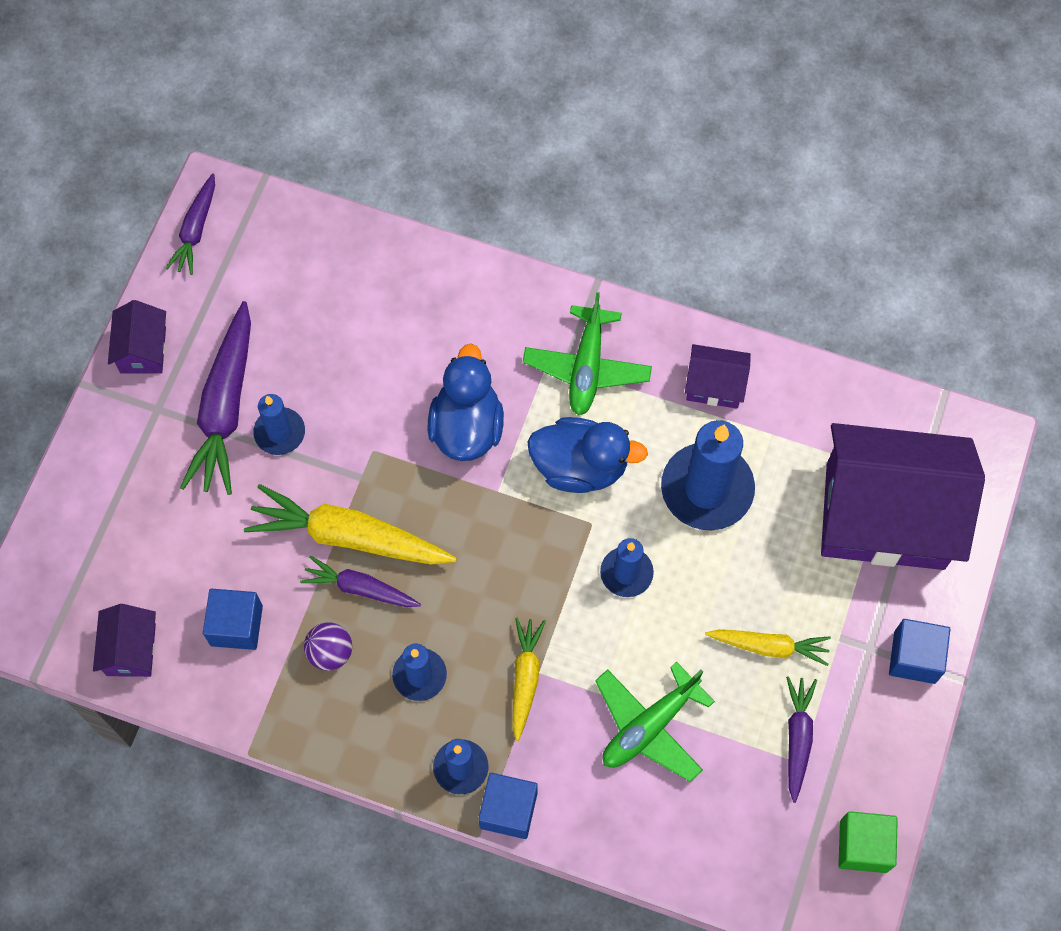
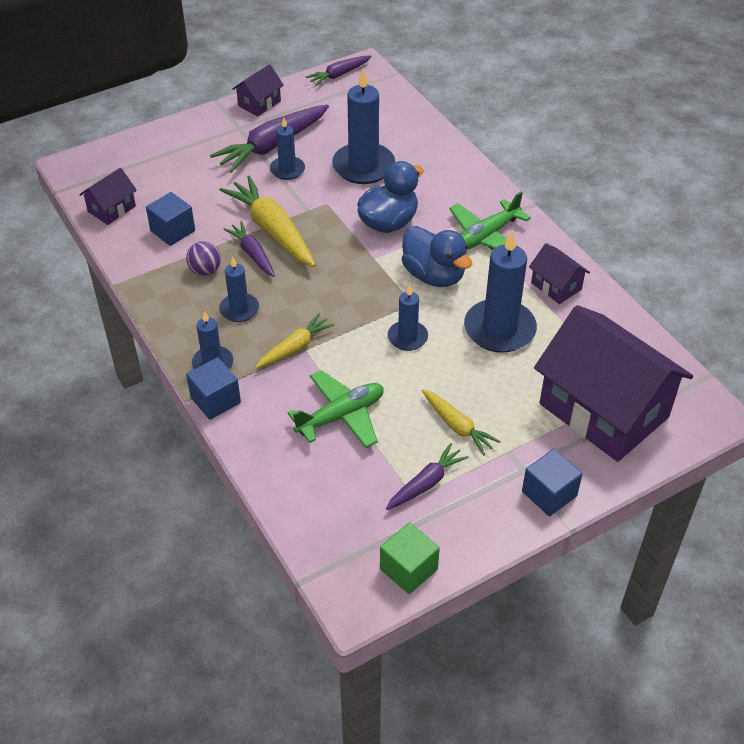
camera: 40 degrees right, 20 degrees down
green plane [595,662,715,782] -> green plane turned 150 degrees clockwise [288,370,384,448]
none -> blue candle [332,68,395,184]

